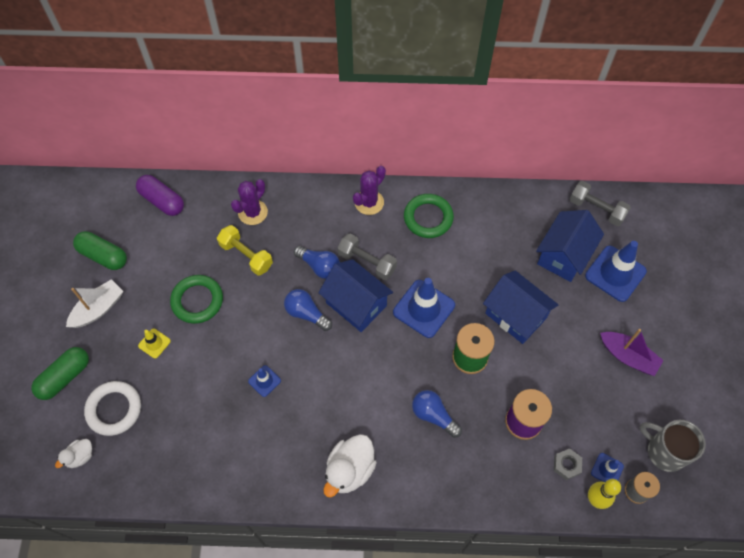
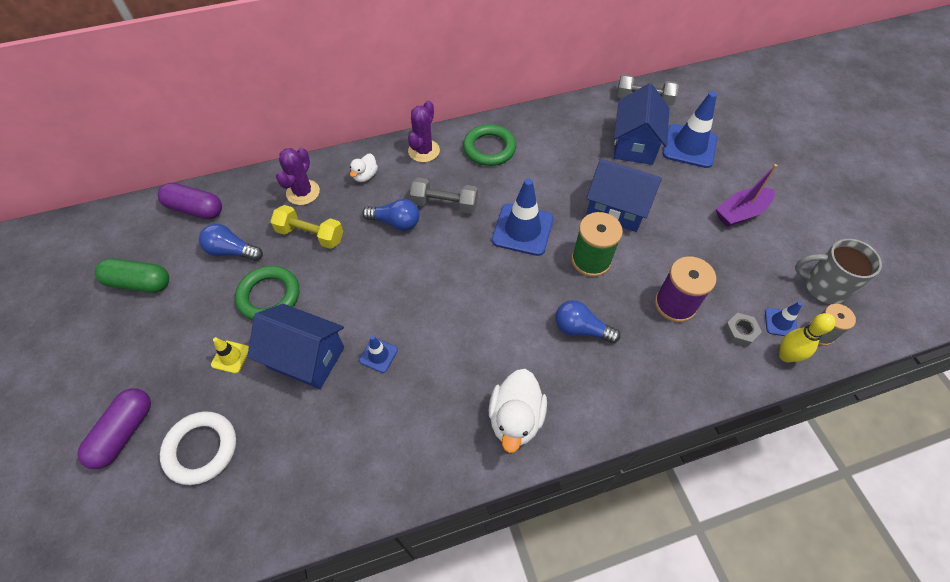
camera: 20 degrees left, 5 degrees down
green capsule [31,347,89,400] -> purple capsule [77,388,151,469]
white duck [55,439,92,468] -> white duck moved to [350,153,378,182]
white boat [66,279,123,328] -> none
blue light bulb [284,289,332,331] -> blue light bulb moved to [199,224,263,261]
blue house [318,259,393,332] -> blue house moved to [247,304,344,389]
purple boat [600,329,664,376] -> purple boat turned 135 degrees clockwise [716,164,778,227]

